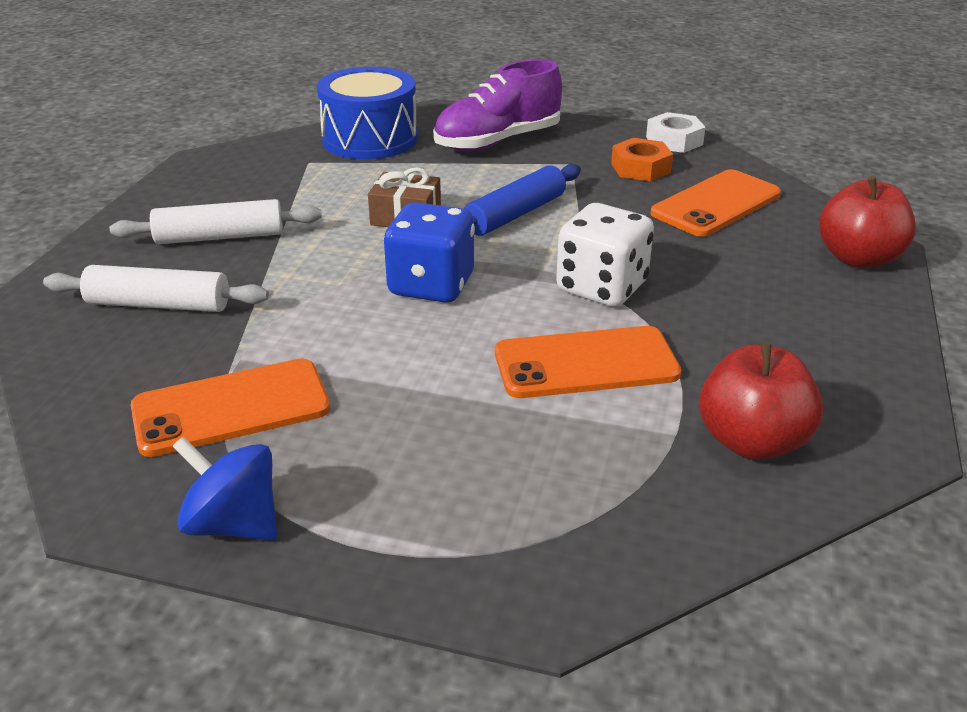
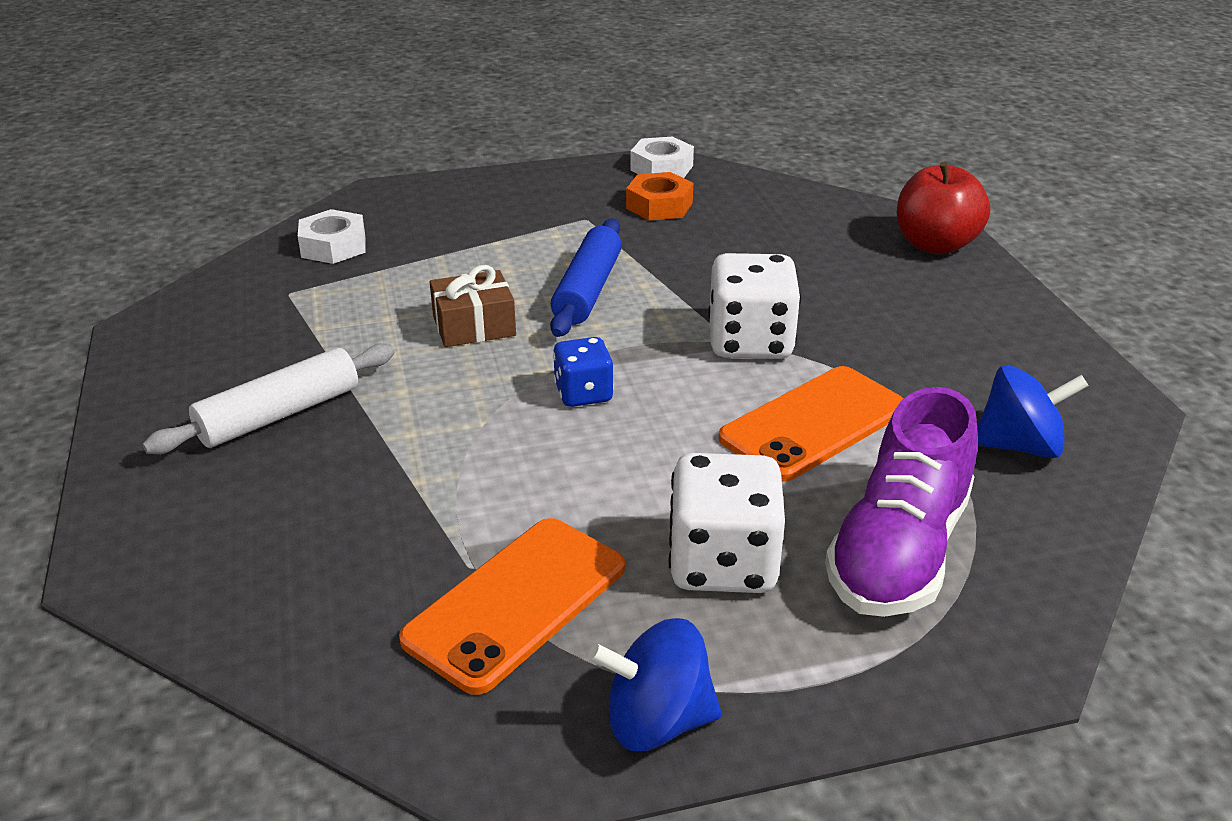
camera: 30 degrees left, 0 degrees up
white rolling pin [43,265,269,312] -> none
blue drum [317,67,418,159] -> white nut [298,209,366,264]
blue dice [384,202,475,303] -> blue dice [553,337,614,407], size x0.59
purple shoe [433,59,562,151] -> purple shoe moved to [825,387,978,617]
orange phone [650,169,781,237] -> none
red apple [699,342,823,460] -> blue spinning top [977,365,1089,458]
none -> white dice [668,453,785,593]

